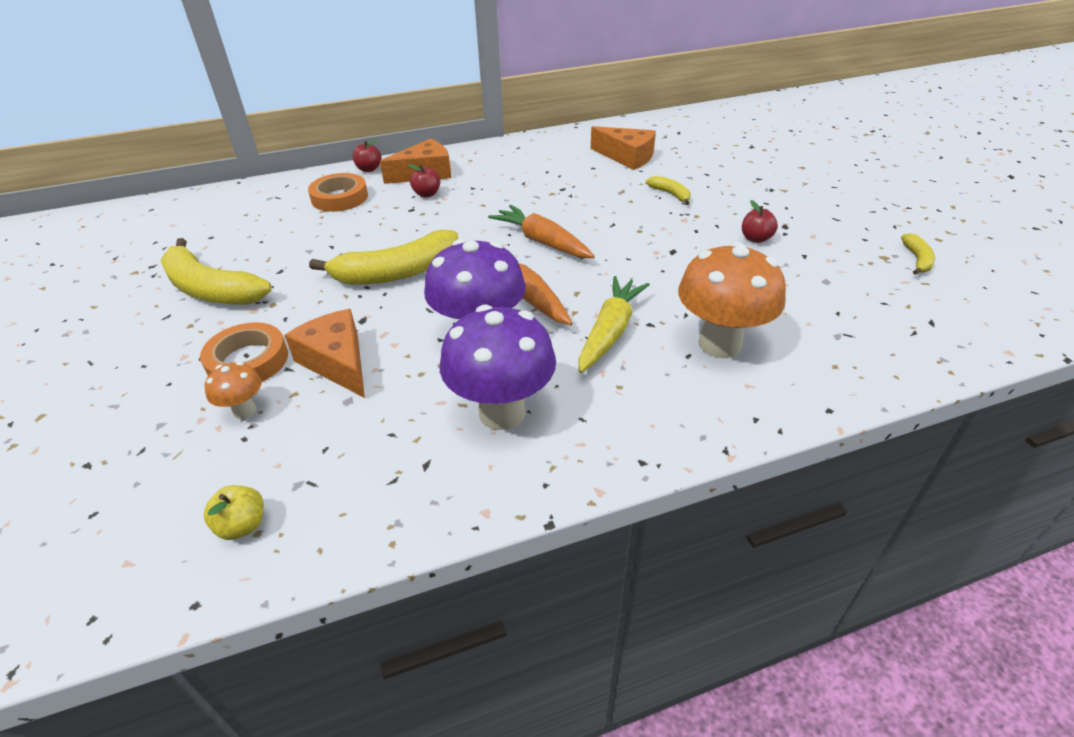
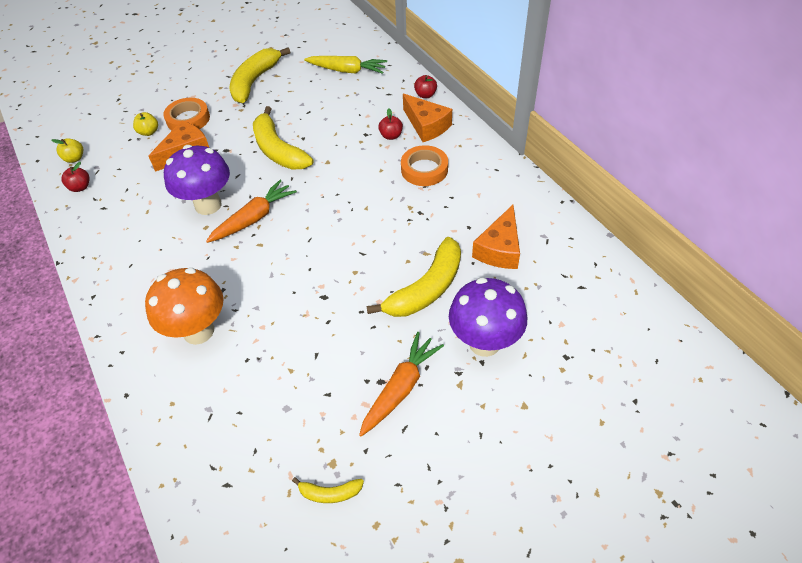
camera: 80 degrees right, 10 degrees up
orange mushroom [205,362,262,419] -> yellow apple [133,112,158,136]
orange tape [308,173,368,212] -> orange tape moved to [401,145,448,186]
purple mushroom [440,305,556,430] -> purple mushroom moved to [449,277,527,357]
orange carrot [488,205,595,258] -> orange carrot moved to [359,332,444,437]
yellow carrot [579,276,650,373] -> yellow carrot moved to [304,56,387,74]
yellow banana [646,176,691,205] -> yellow banana [366,237,461,317], size x2.14
red apple [742,200,778,243] -> red apple moved to [62,162,89,192]

